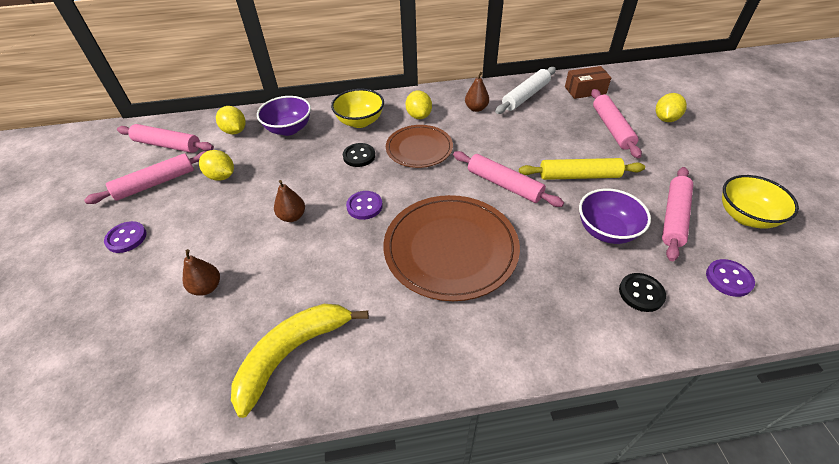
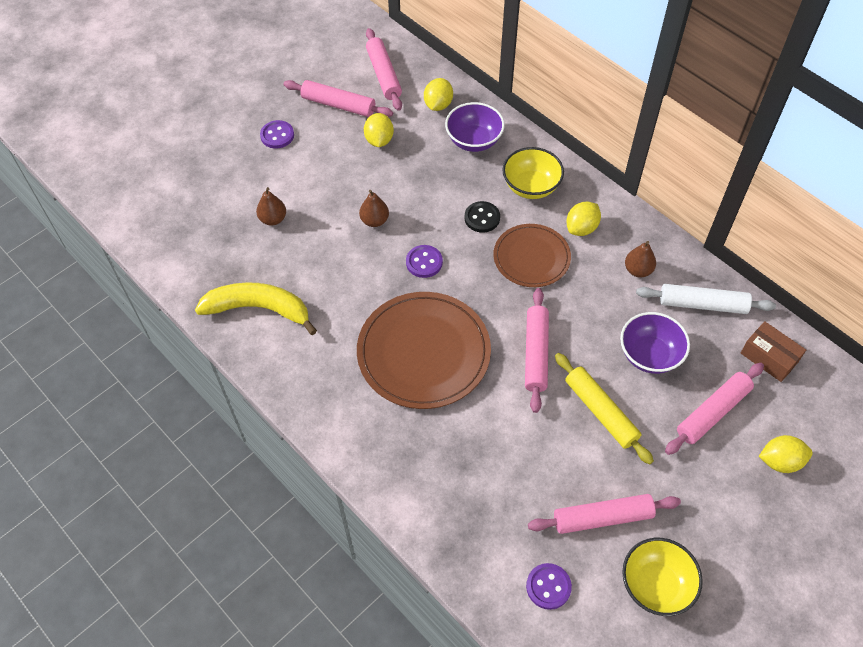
camera: 55 degrees right, 10 degrees up
purple bowl [579,188,651,244] -> purple bowl moved to [620,312,690,374]
black button [619,273,666,312] -> none

